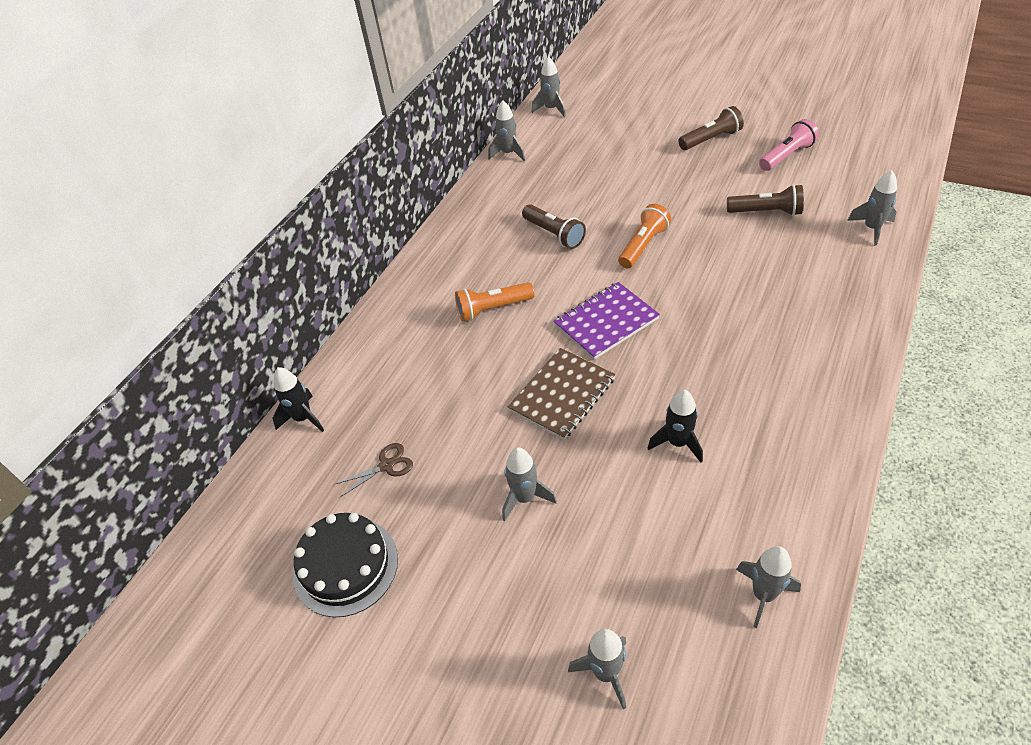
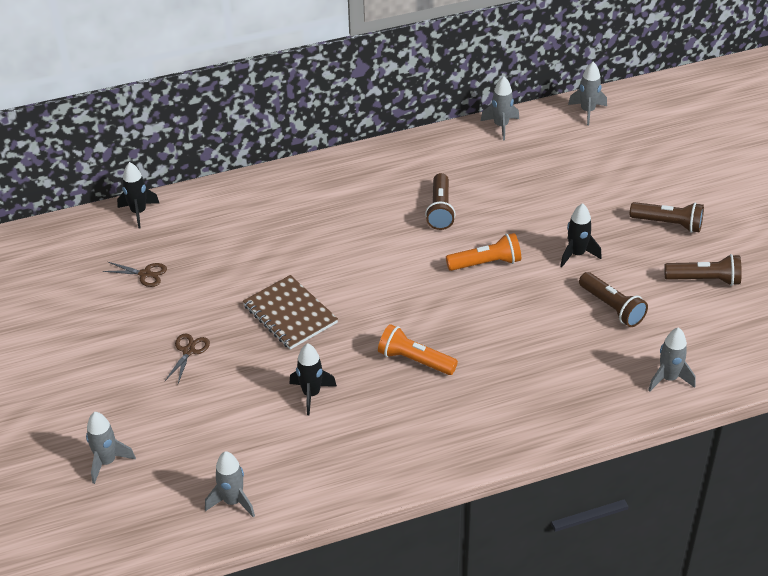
camera: 40 degrees right, 5 degrees down
black cake [293,513,398,617] -> none
orange flashlight [455,282,535,322] -> orange flashlight moved to [378,324,458,375]
grey rocket [502,447,557,521] -> brown scissors [164,334,210,384]
brown notebook [508,348,615,440] -> brown notebook turned 60 degrees clockwise [243,275,338,350]
purple notebook [554,282,660,360] -> none
pink flashlight [759,119,819,171] -> brown flashlight [664,254,742,286]
none -> black rocket [560,203,602,267]

